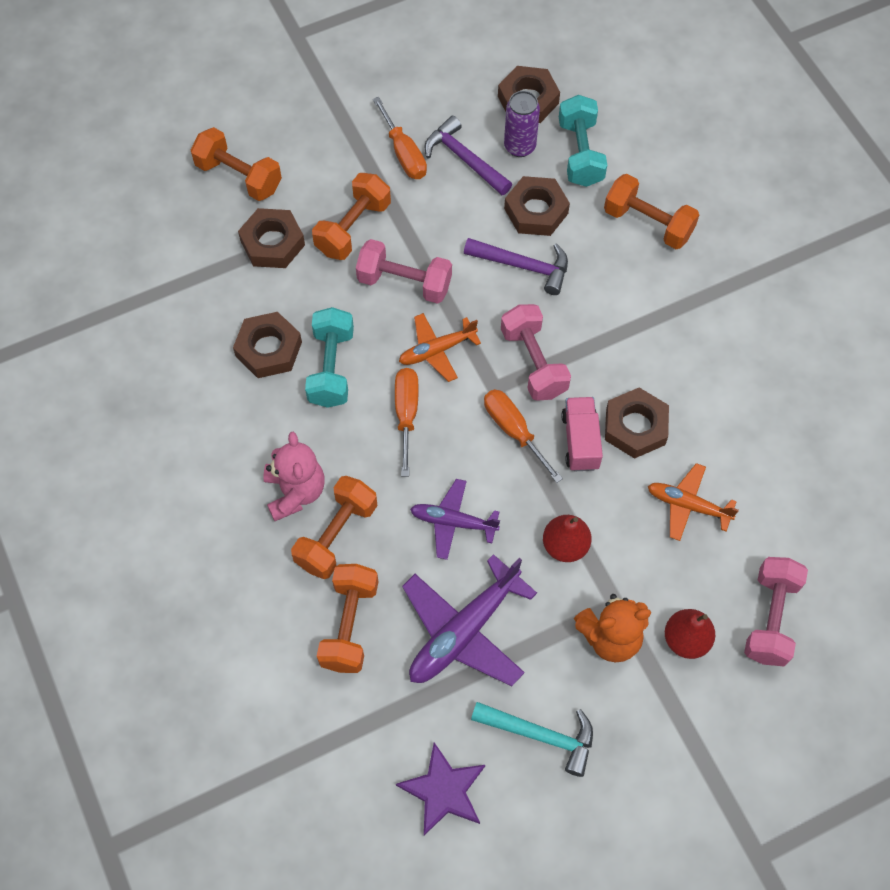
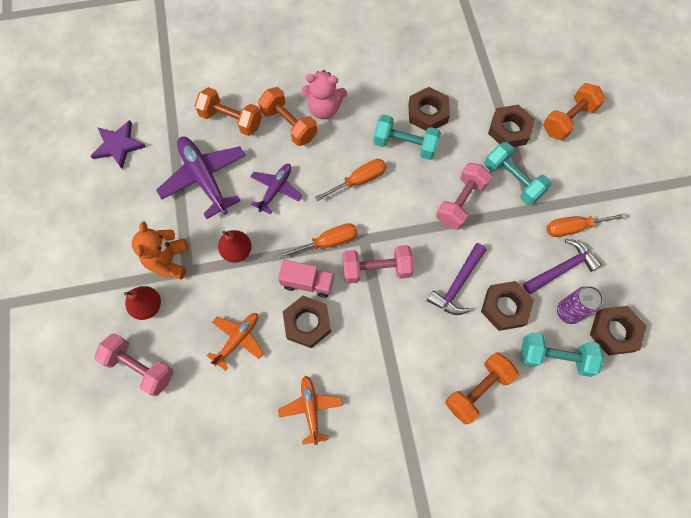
camera: 105 degrees right, 5 degrees up
orange dumbbell [312,173,391,260] -> turquoise dumbbell [484,142,552,205]
orange screwdriver [395,368,419,477] -> orange screwdriver turned 45 degrees counterclockwise [315,159,386,201]
orange plane [399,313,481,382] -> orange plane moved to [278,375,343,445]
turquoise hammer [471,702,593,777] -> none

